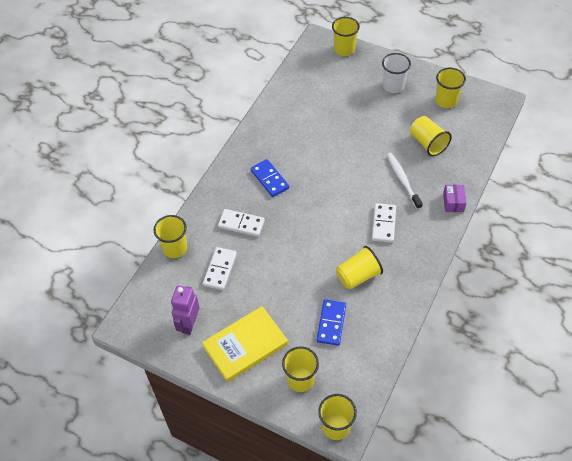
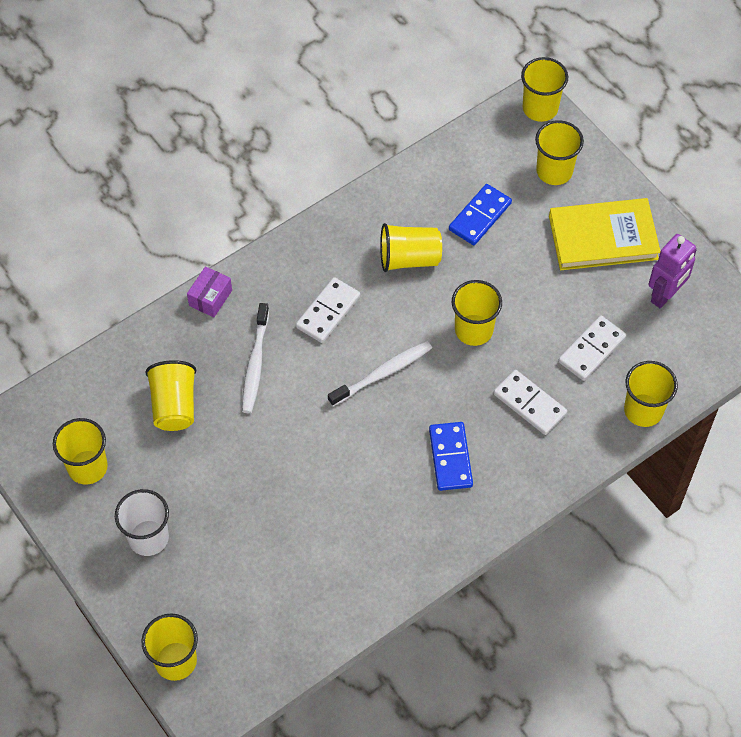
camera: 155 degrees left, 5 degrees up
none -> white toothbrush [328,341,432,406]
none -> yellow cup [452,280,502,346]

